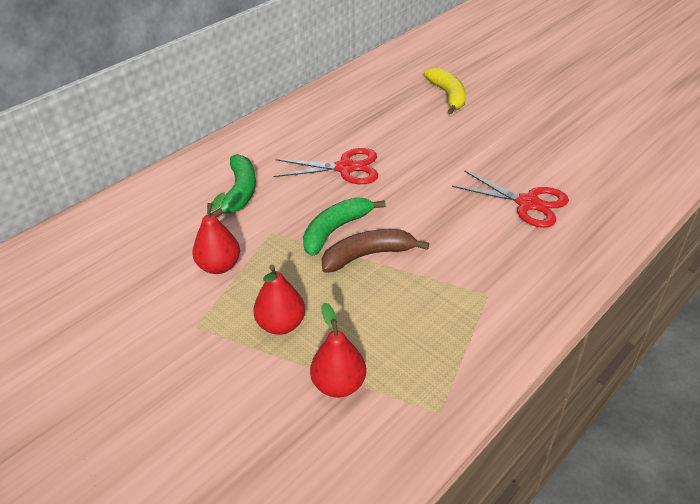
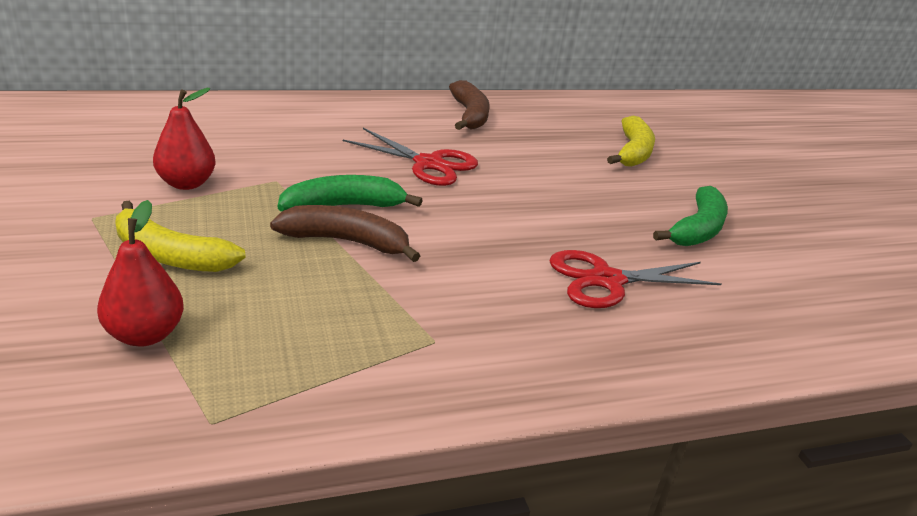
camera: 25 degrees right, 10 degrees down
green banana [211,154,256,217] -> green banana moved to [653,186,728,246]
red pear [253,265,305,335] -> yellow banana [115,201,246,272]
red scissors [452,170,569,228] -> red scissors turned 105 degrees clockwise [549,250,722,308]
none -> brown banana [449,80,490,130]

